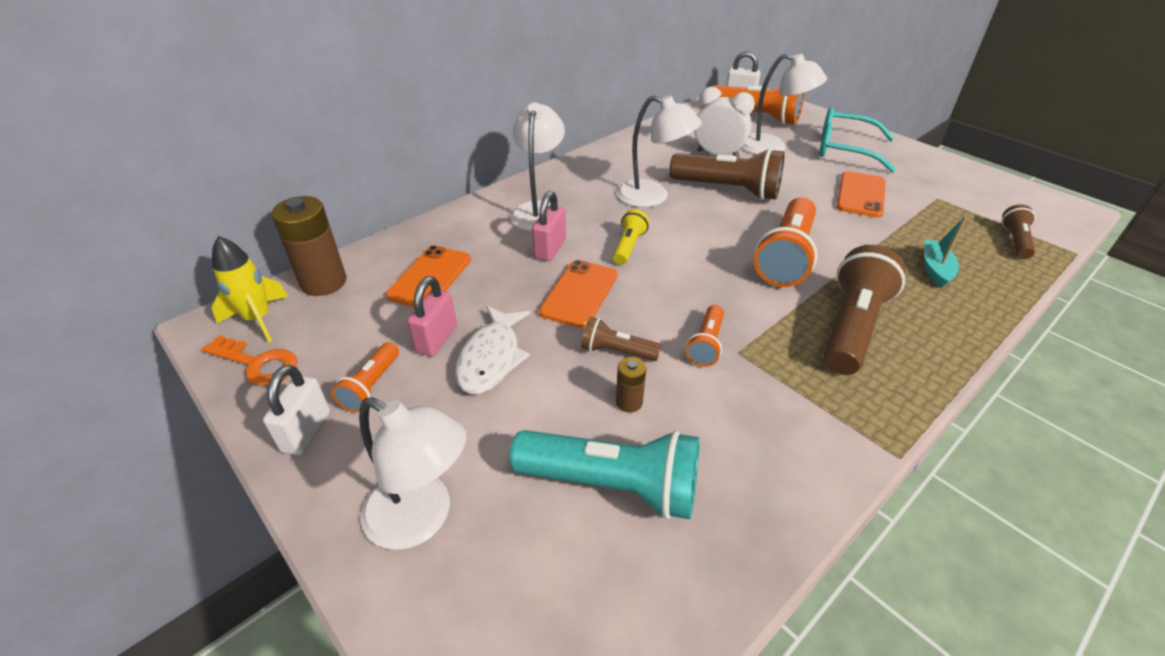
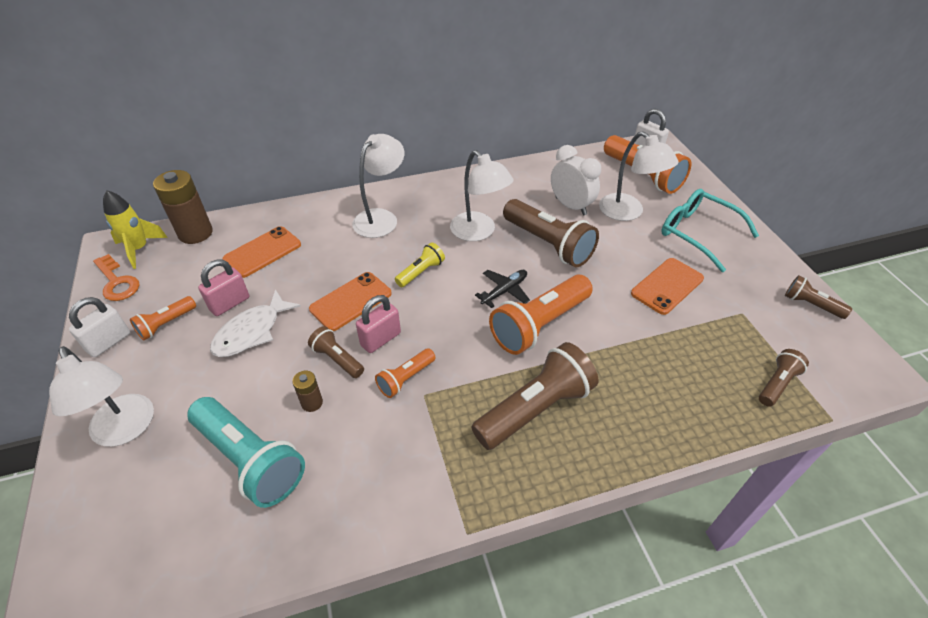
camera: 25 degrees right, 5 degrees up
pink padlock [532,191,566,261] -> pink padlock moved to [356,295,401,353]
turquoise boat [924,216,967,288] -> none
none -> black plane [475,270,530,308]
none -> brown flashlight [785,275,852,319]

